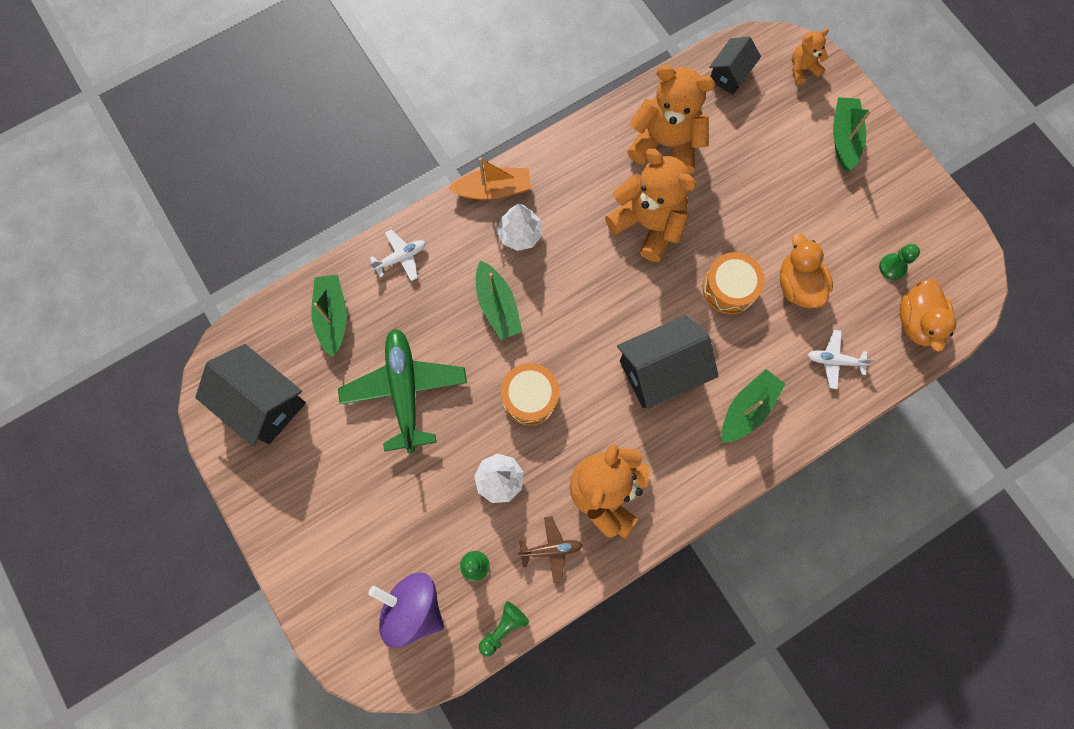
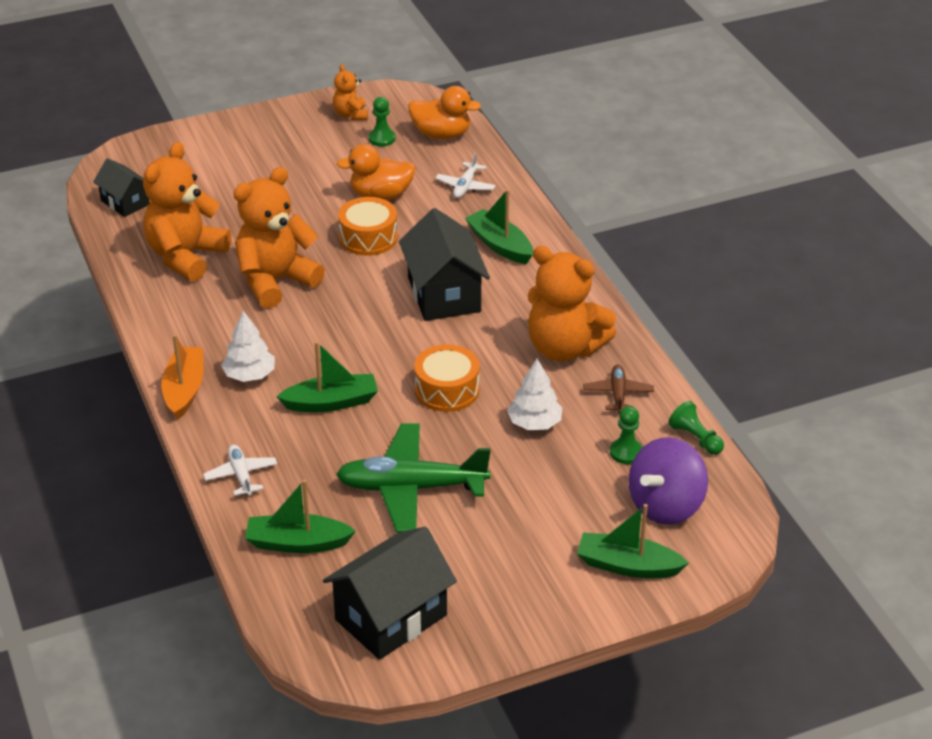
camera: 80 degrees left, 35 degrees down
orange teddy bear [792,29,829,85] -> orange teddy bear moved to [333,64,368,120]
green boat [833,97,872,171] -> green boat moved to [577,504,689,578]

